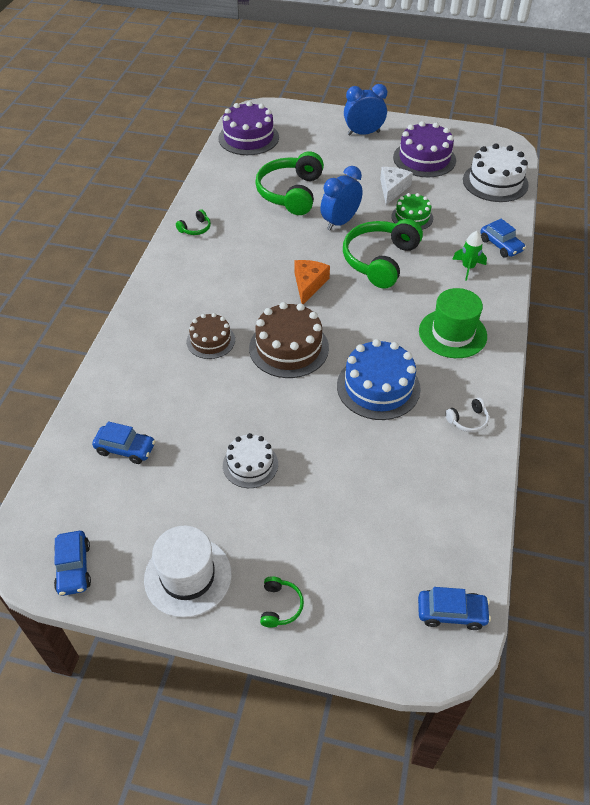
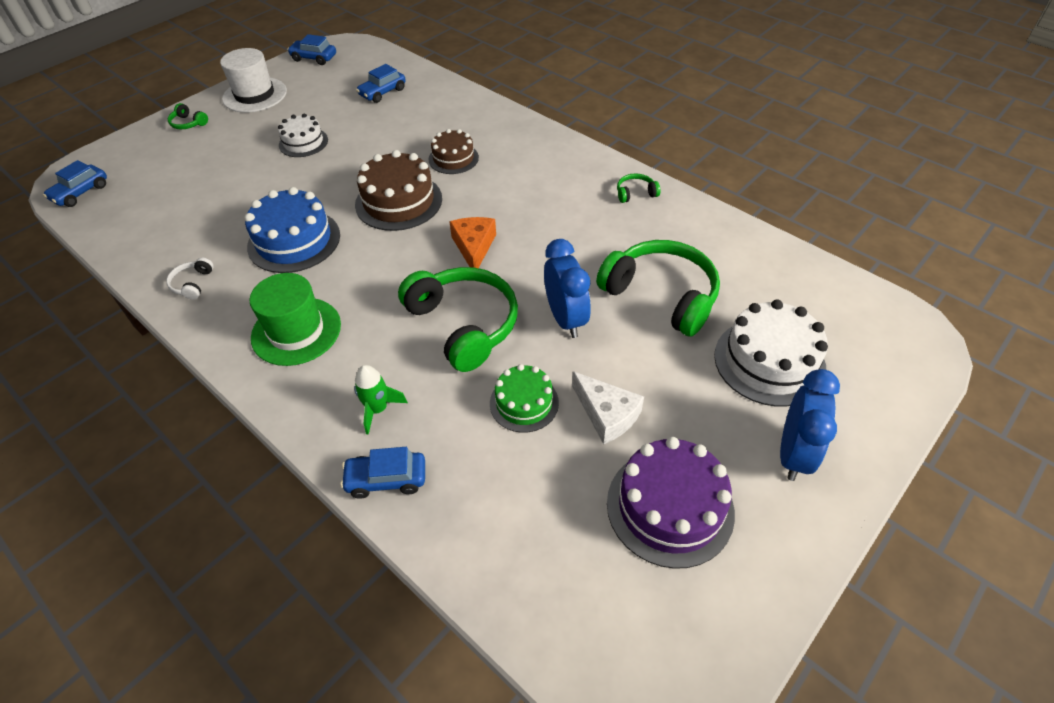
camera: 120 degrees right, 0 degrees up
green headphones [176,209,211,235] -> green headphones turned 90 degrees clockwise [617,173,660,203]
purple cake [218,101,279,155] -> none
orange cheese [294,260,330,304] -> orange cheese turned 135 degrees counterclockwise [449,217,496,268]
white cake [463,143,529,202] -> white cake moved to [714,300,828,407]

